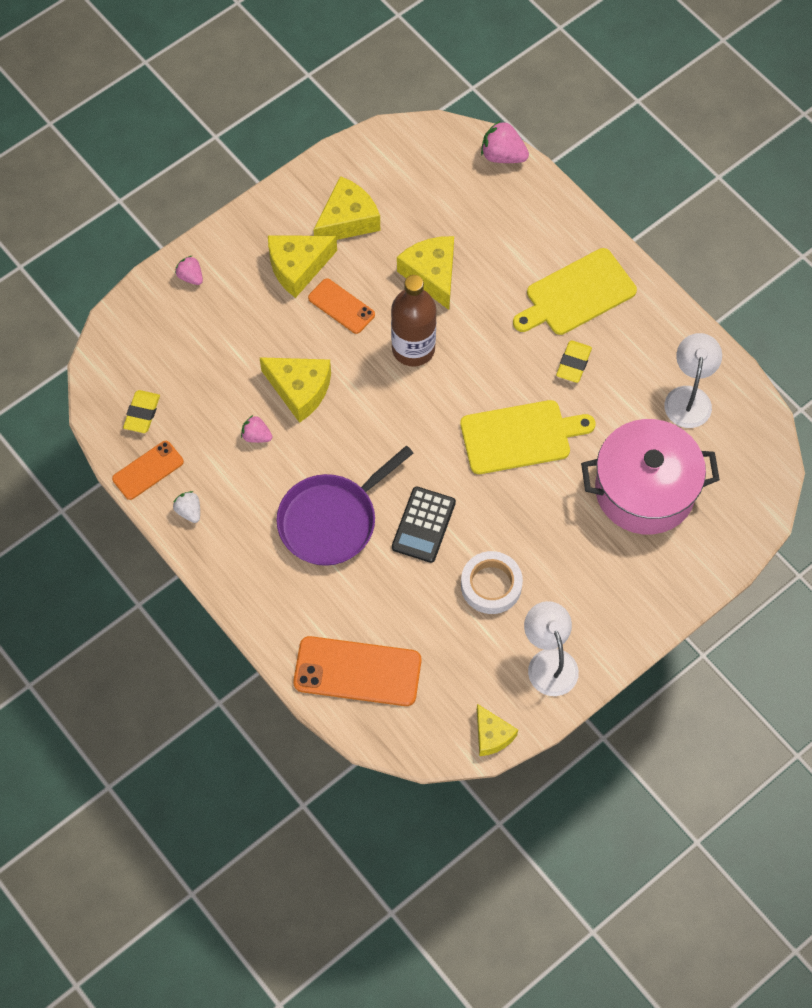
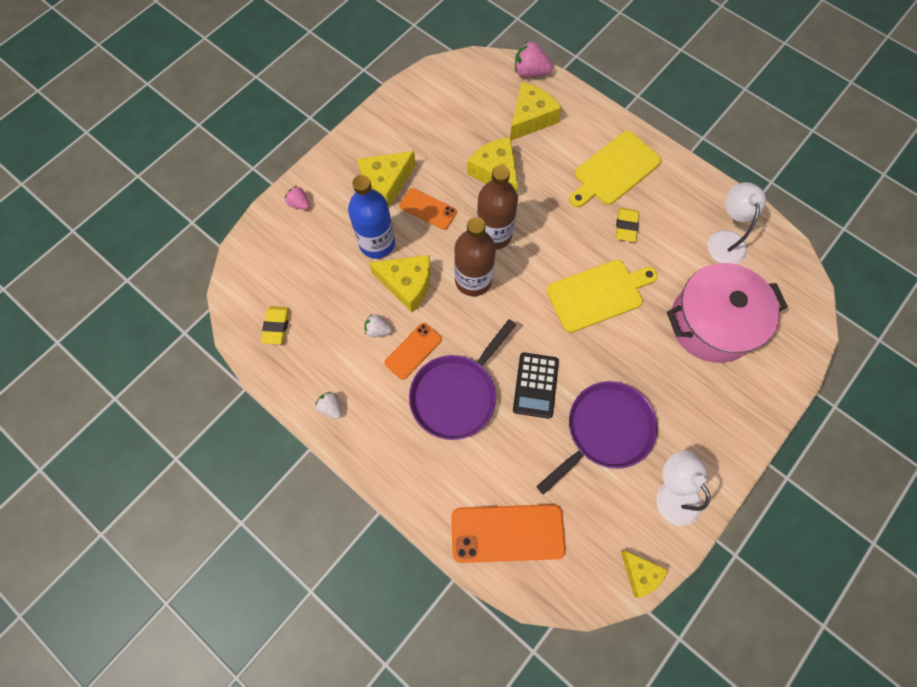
camera: 10 degrees left, 5 degrees up
orange phone [112,441,184,500] -> orange phone moved to [384,323,442,380]
pink strawberry [241,415,272,443] -> white strawberry [364,314,392,337]
yellow cheese [313,176,380,240] -> yellow cheese moved to [510,82,562,140]
white tape [461,551,523,614] -> purple pan [536,381,658,495]
none -> blue bottle [348,175,395,259]
none -> brown bottle [454,217,496,296]

